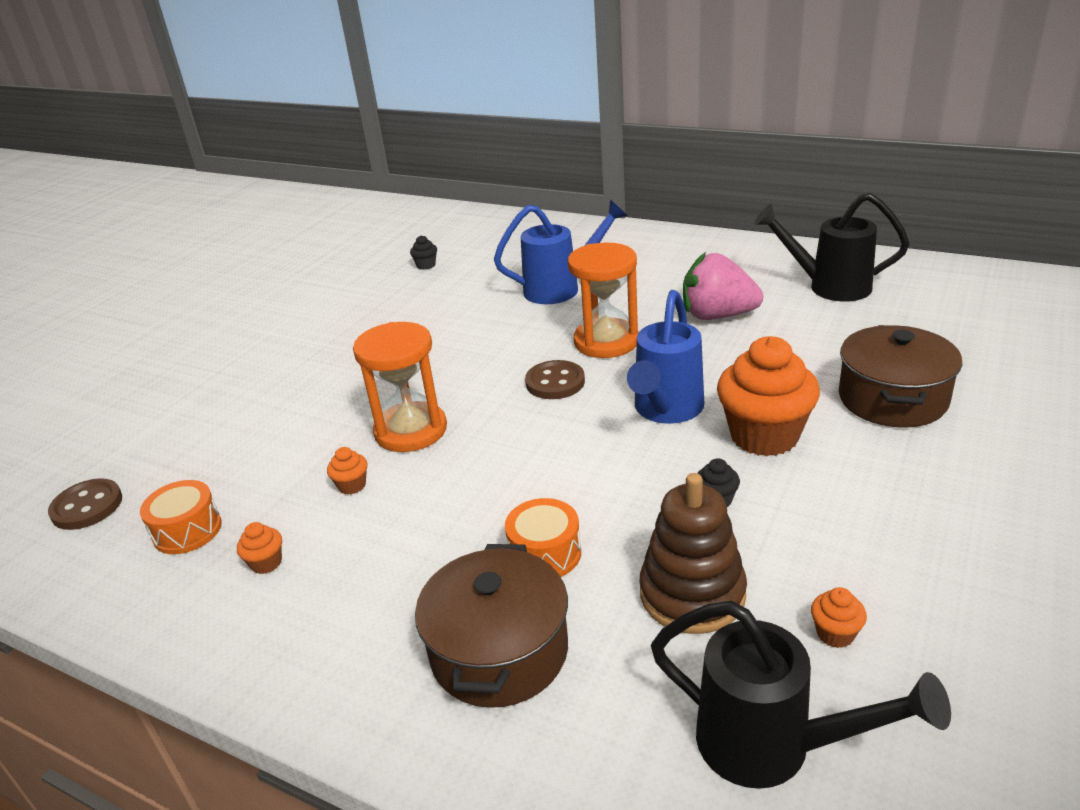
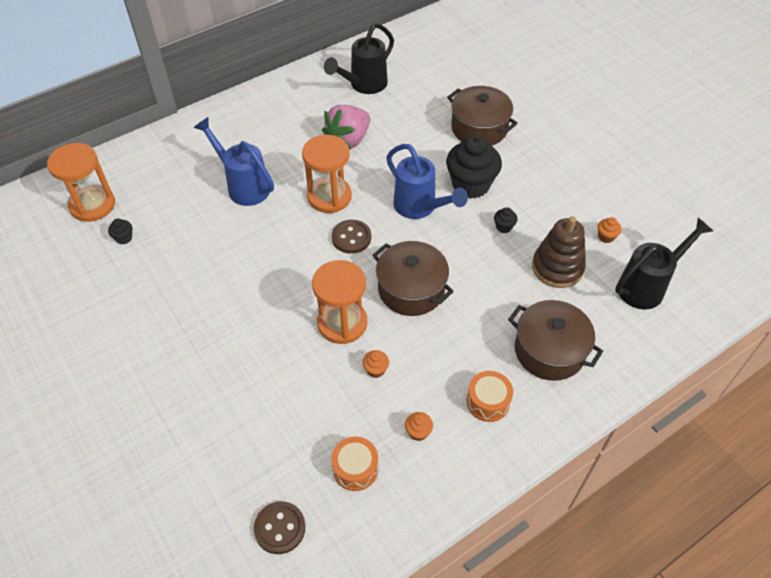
camera: 65 degrees left, 20 degrees up
blue watering can [494,199,628,304] -> blue watering can turned 60 degrees counterclockwise [194,117,274,206]
orange drum [505,498,581,577] -> orange drum moved to [466,371,513,422]
orange cupcake [717,336,820,456] -> black cupcake [446,135,502,199]
none -> orange hourglass [47,143,115,222]
none -> brown pot [373,241,454,316]

